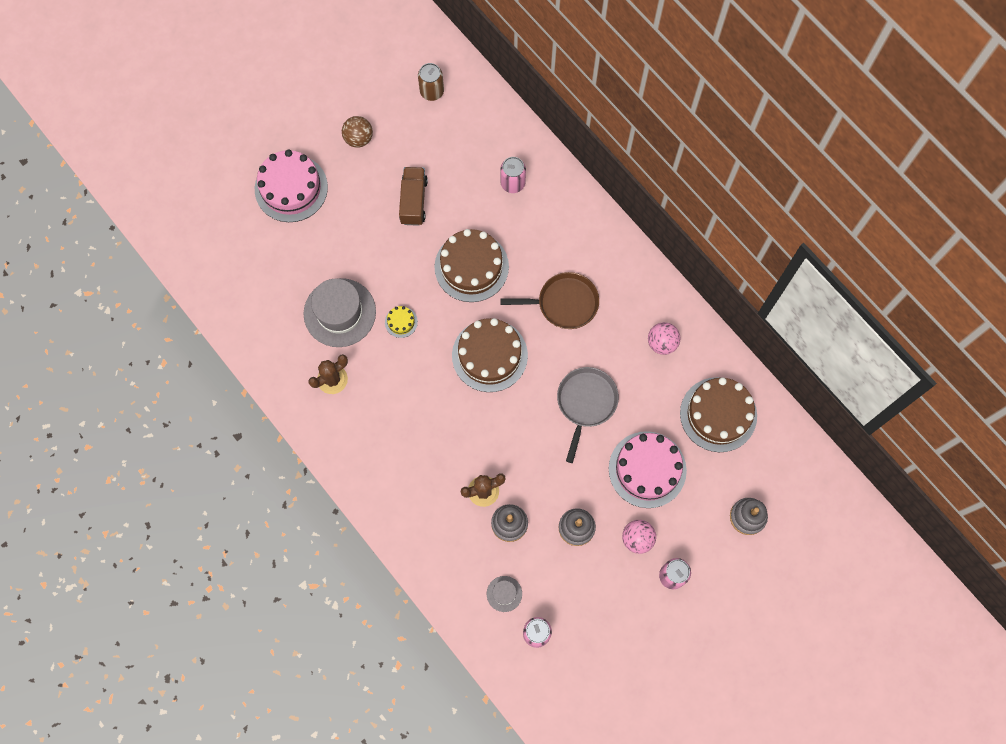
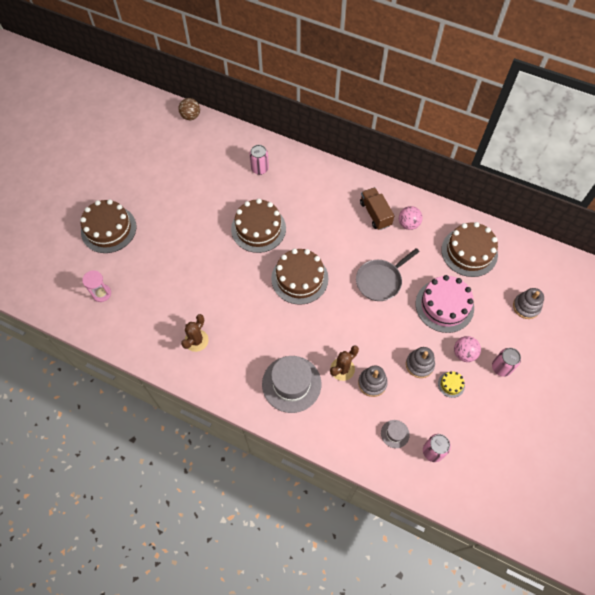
camera: 25 degrees left, 10 degrees down
pink cake [255,150,328,222] -> brown cake [80,199,136,253]
grey hat [303,278,376,347] -> grey hat moved to [262,356,321,413]
brown ball [342,116,373,148] -> brown ball moved to [178,98,200,120]
yellow cake [385,306,418,338] -> yellow cake moved to [438,371,465,398]
brown truck [399,167,428,226] -> brown truck moved to [360,187,394,230]
brown can [418,63,444,101] -> none
brown pan [500,272,599,329] -> none
grey pan [557,367,619,463] -> grey pan turned 120 degrees counterclockwise [356,248,420,301]
none -> pink hourglass [82,270,111,302]

